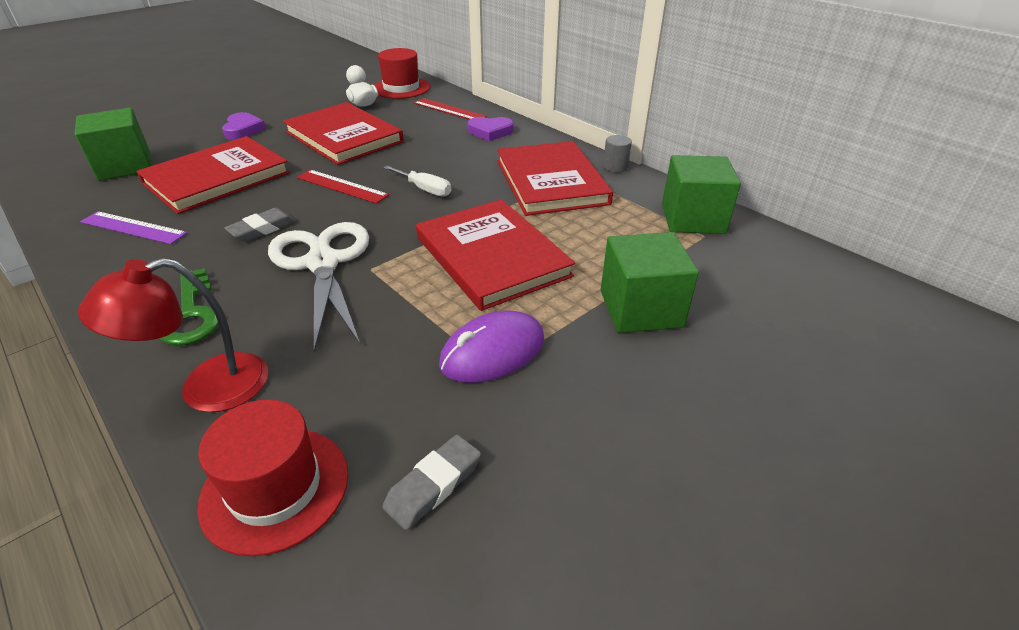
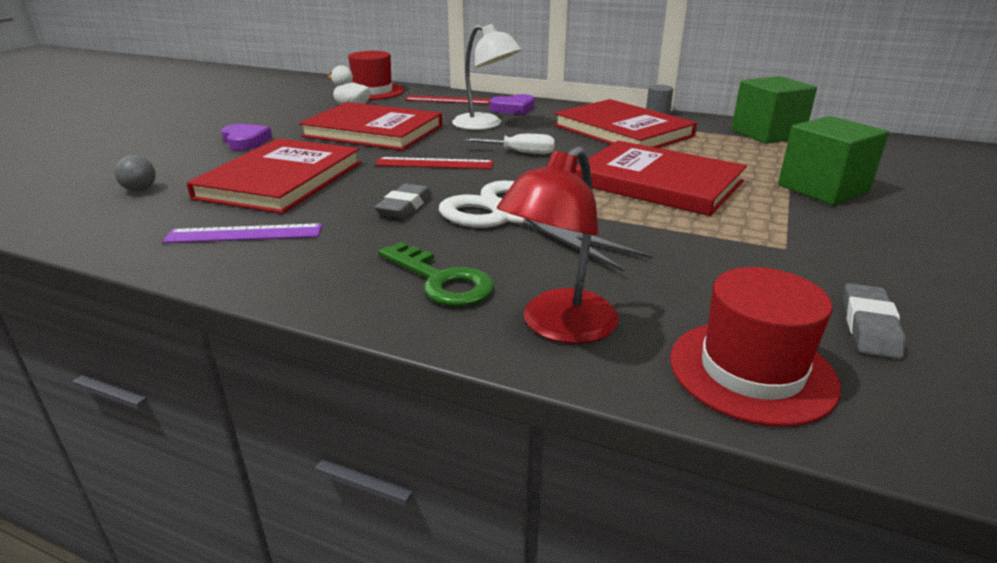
camera: 25 degrees left, 10 degrees down
green cube [75,108,152,181] -> grey ball [114,155,156,191]
purple mouse [439,310,544,383] -> none
none -> white lamp [452,24,522,130]

